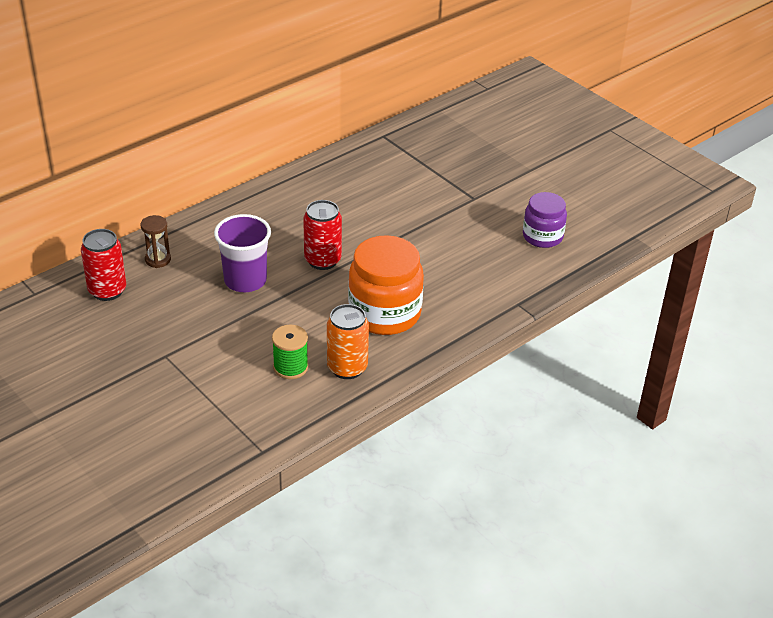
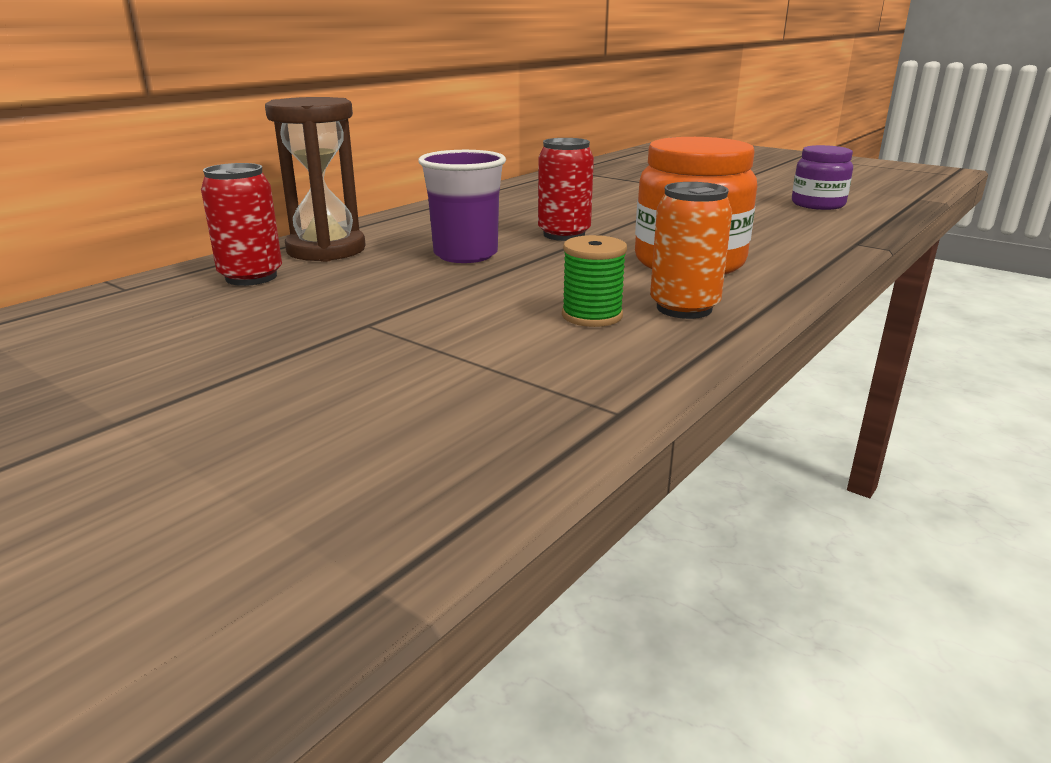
camera: 10 degrees left, 15 degrees down
brown hourglass [141,215,171,268] -> brown hourglass [265,97,366,262], size x2.00

